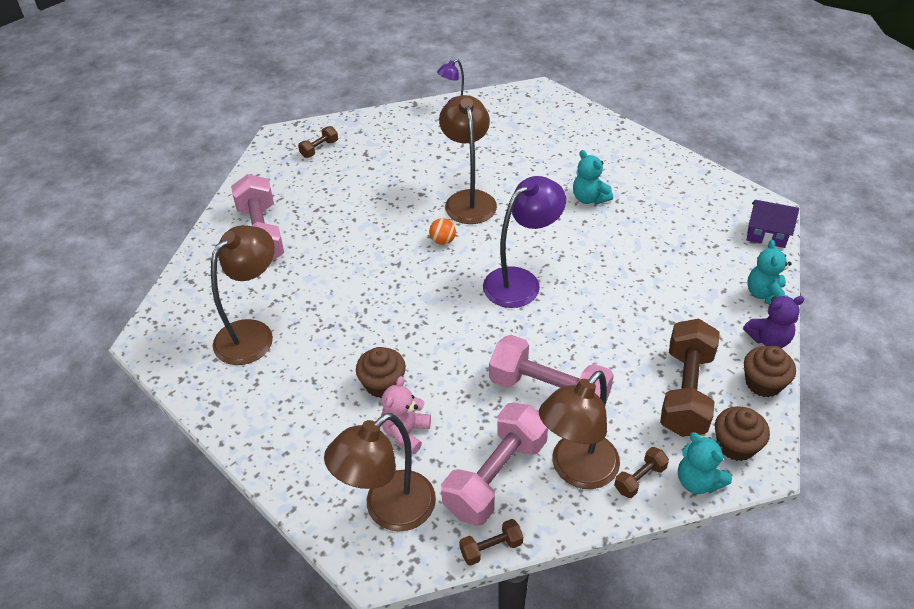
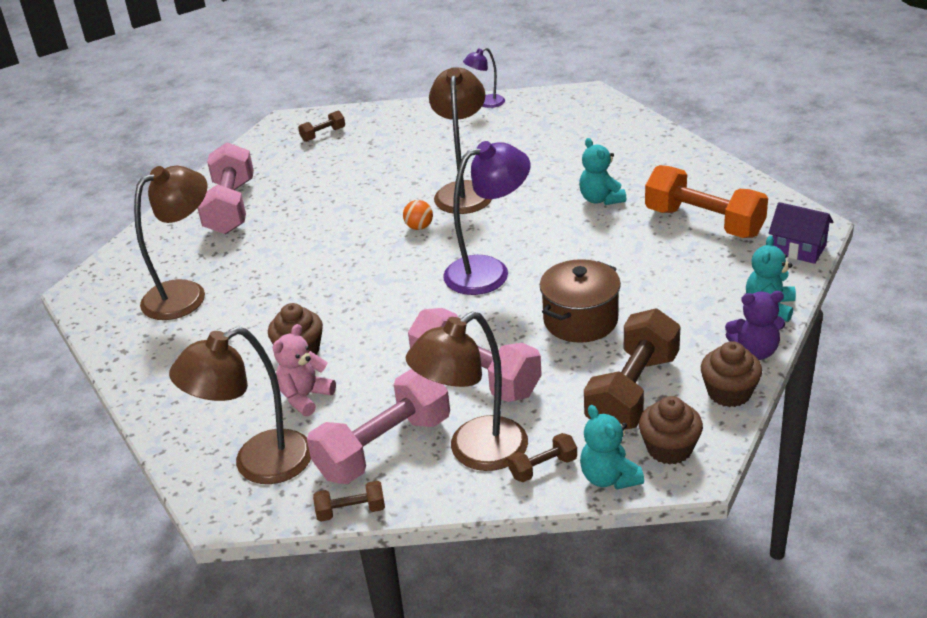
camera: 15 degrees right, 10 degrees down
none -> brown pot [540,259,621,343]
none -> orange dumbbell [645,165,768,238]

